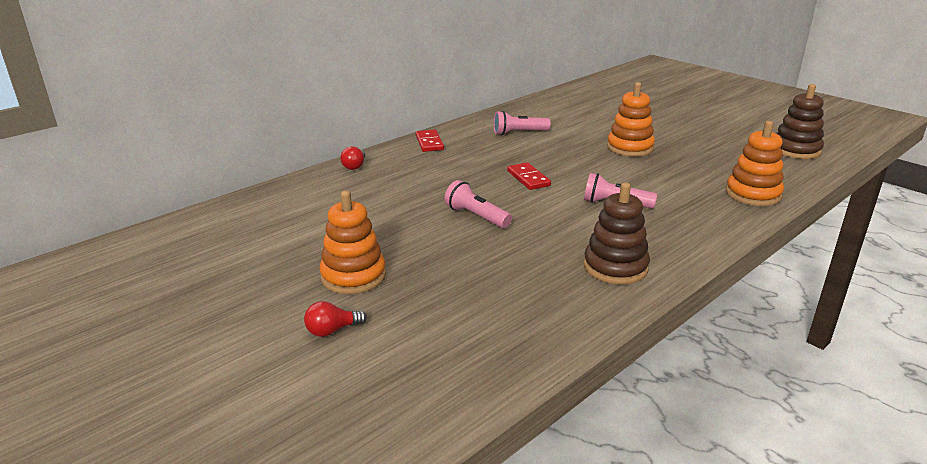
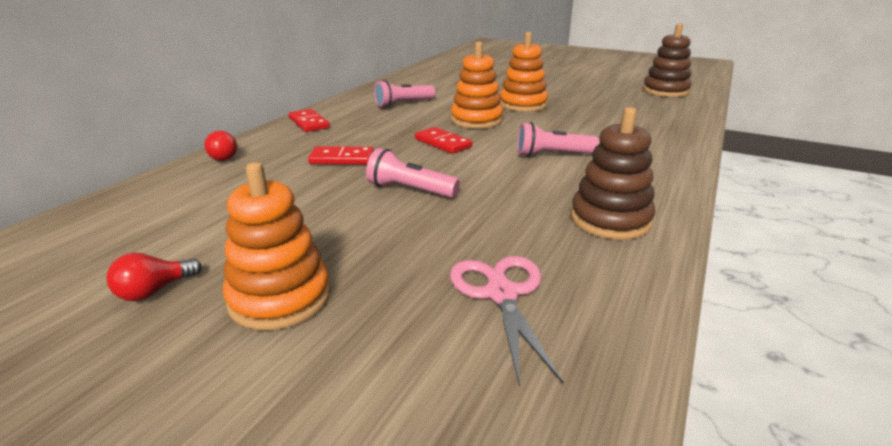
camera: 20 degrees left, 0 degrees up
red light bulb [304,301,367,337] -> red light bulb moved to [106,253,202,301]
orange stacking toy [726,121,784,206] -> orange stacking toy moved to [451,42,503,129]
none -> red domino [308,146,374,164]
none -> pink scissors [450,256,563,387]

